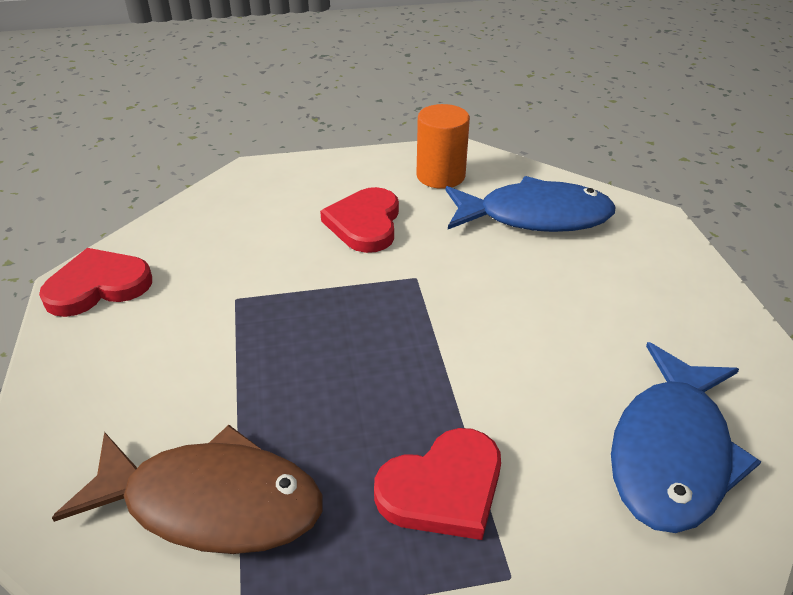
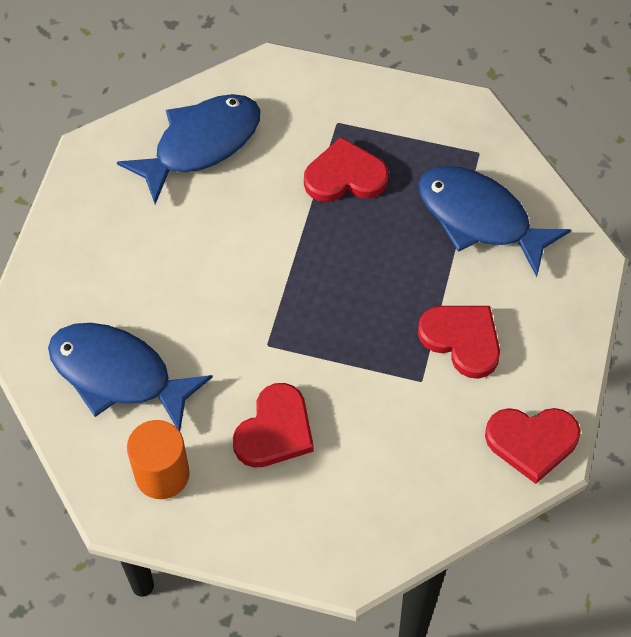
camera: 155 degrees left, 20 degrees up
brown fish [52,425,323,554] -> blue fish [418,166,571,277]
none -> red heart [418,306,500,379]

